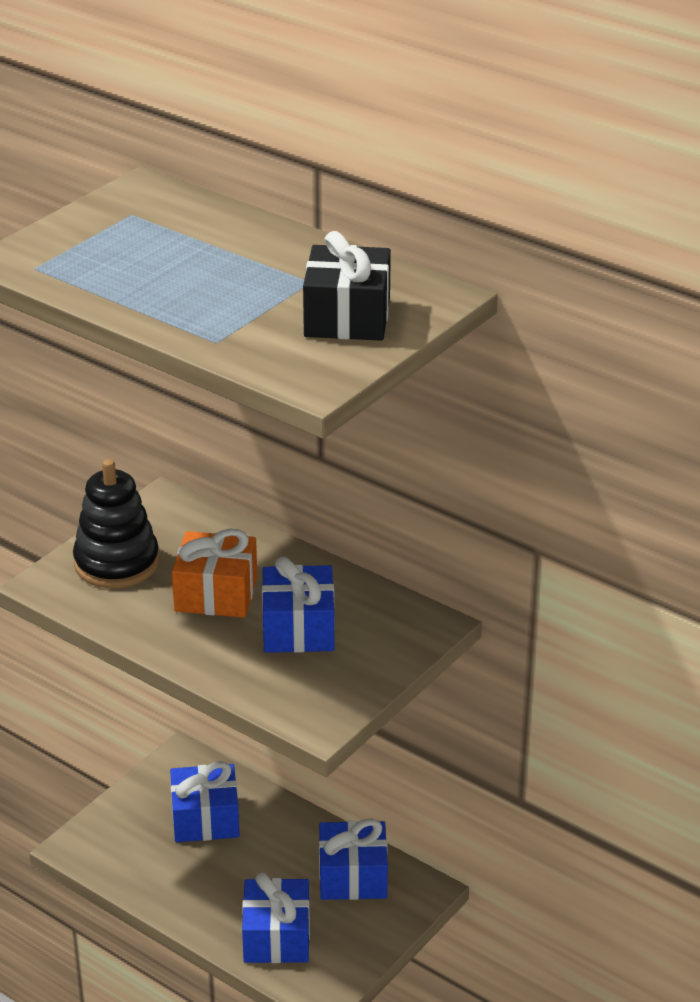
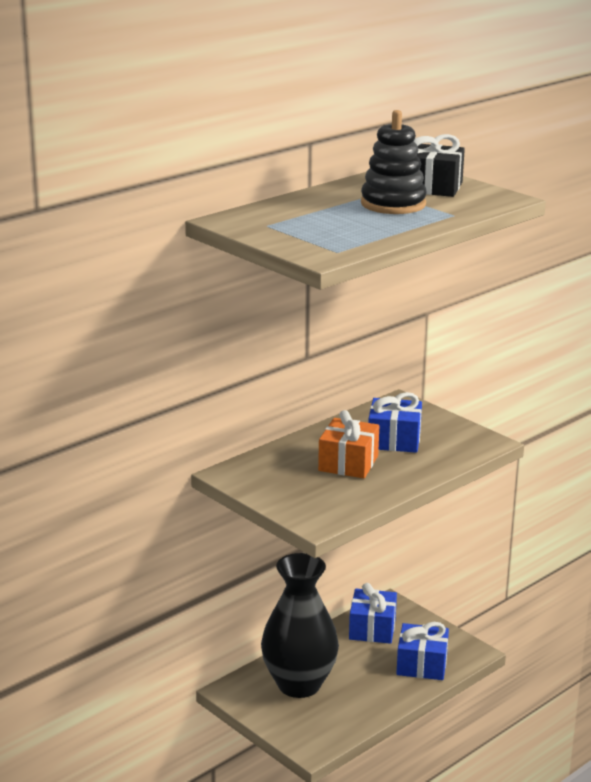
camera: 80 degrees left, 10 degrees down
black stacking toy [73,459,159,588] -> black stacking toy moved to [361,110,427,214]
blue gift [170,761,240,842] -> black vase [261,553,339,698]

